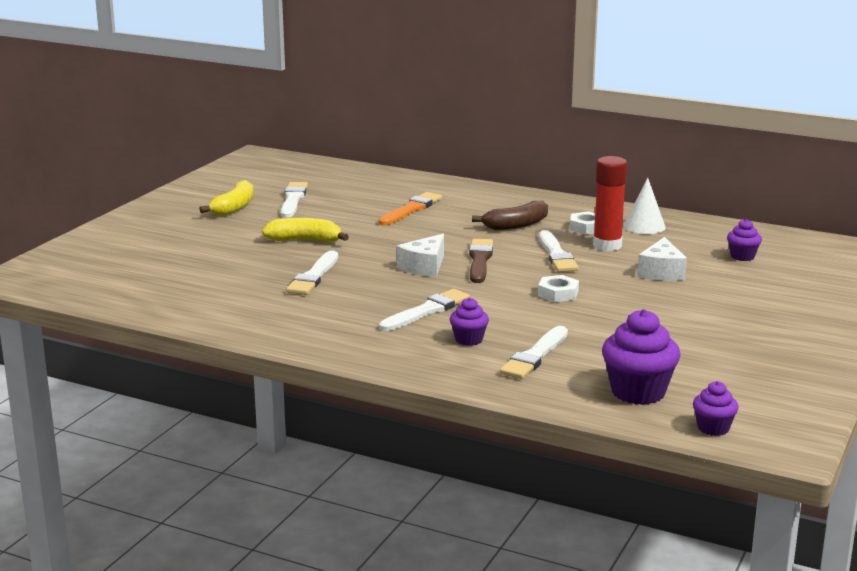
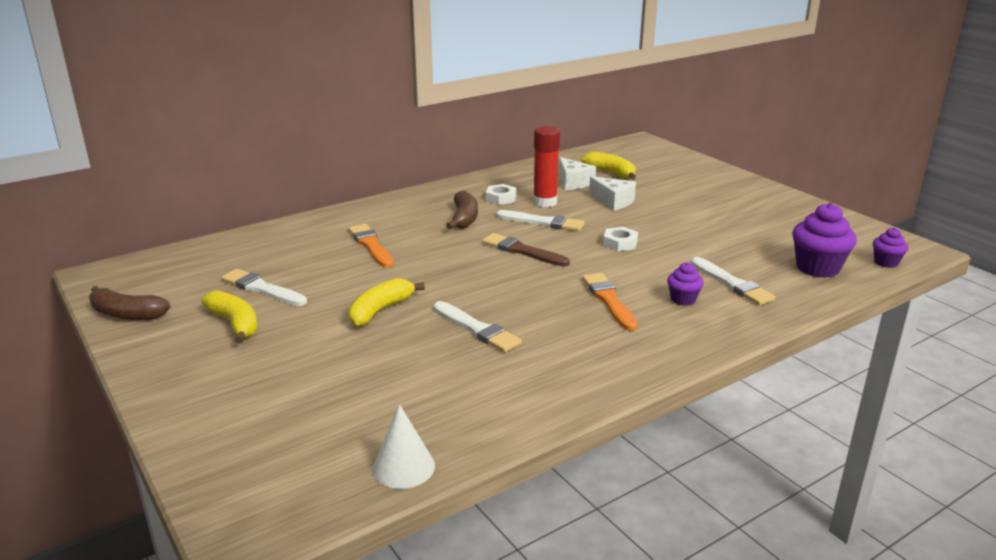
camera: 60 degrees left, 5 degrees up
white brush [379,289,470,331] -> orange brush [582,273,638,331]
white cheese [397,234,444,277] -> white cheese moved to [558,157,596,190]
white cone [624,178,666,234] -> white cone moved to [372,404,435,489]
purple cupcake [727,219,762,261] -> yellow banana [582,152,636,180]
none -> brown banana [89,286,171,320]

